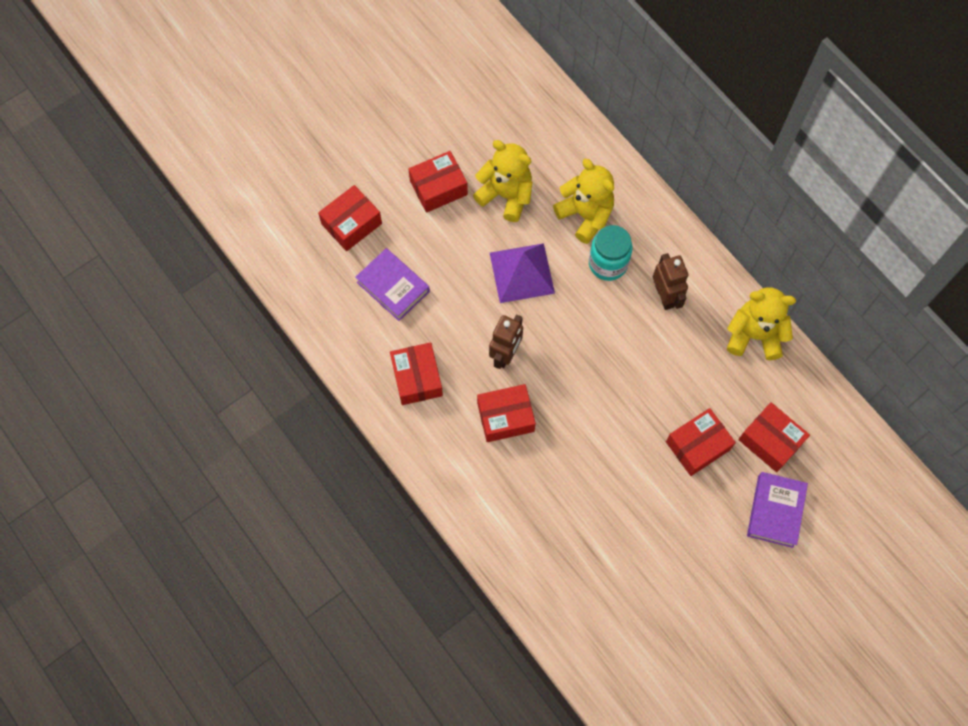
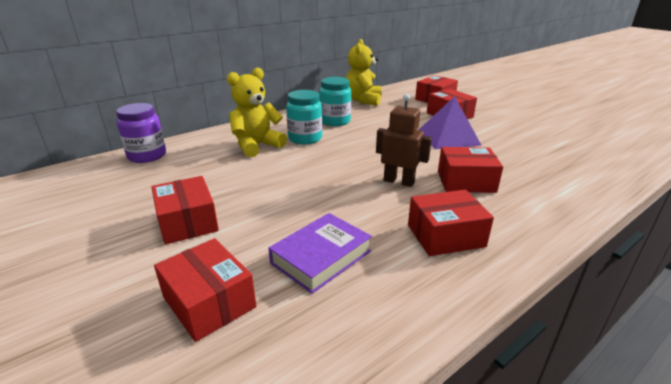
camera: 90 degrees left, 40 degrees down
yellow teddy bear [473,140,532,222] -> none
red box [477,384,536,442] -> red box turned 75 degrees counterclockwise [438,147,503,193]
purple pyramid [490,243,555,303] -> purple pyramid moved to [419,96,482,149]
brown robot [653,253,688,310] -> turquoise jar [319,77,351,126]
purple book [747,472,808,548] -> none
none -> purple jar [116,103,166,163]

